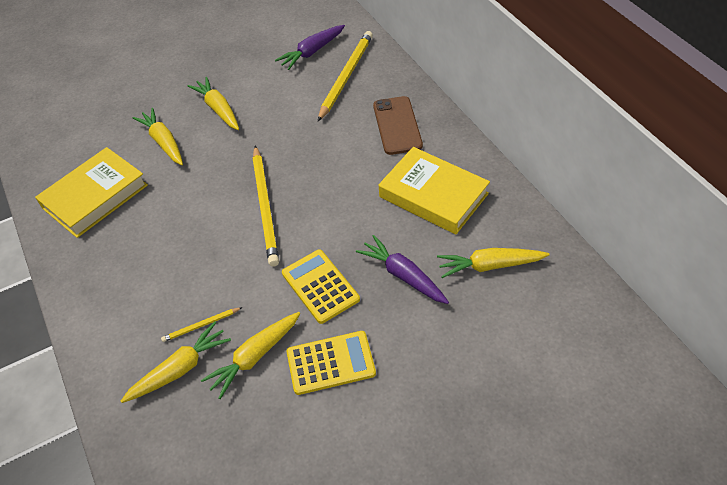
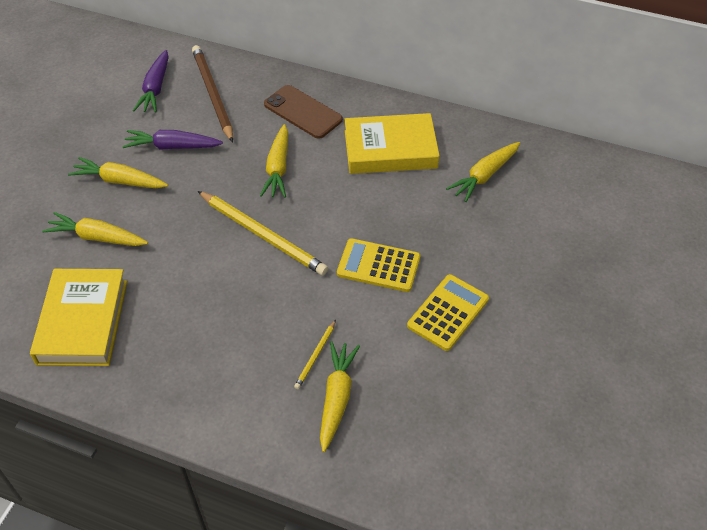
camera: 45 degrees left, 0 degrees up
yellow carrot [201,312,300,399] -> yellow carrot moved to [260,124,288,198]
yellow pencil [318,31,373,121] -> brown pencil [192,45,233,142]
purple carrot [356,235,449,304] -> purple carrot moved to [122,130,223,150]

